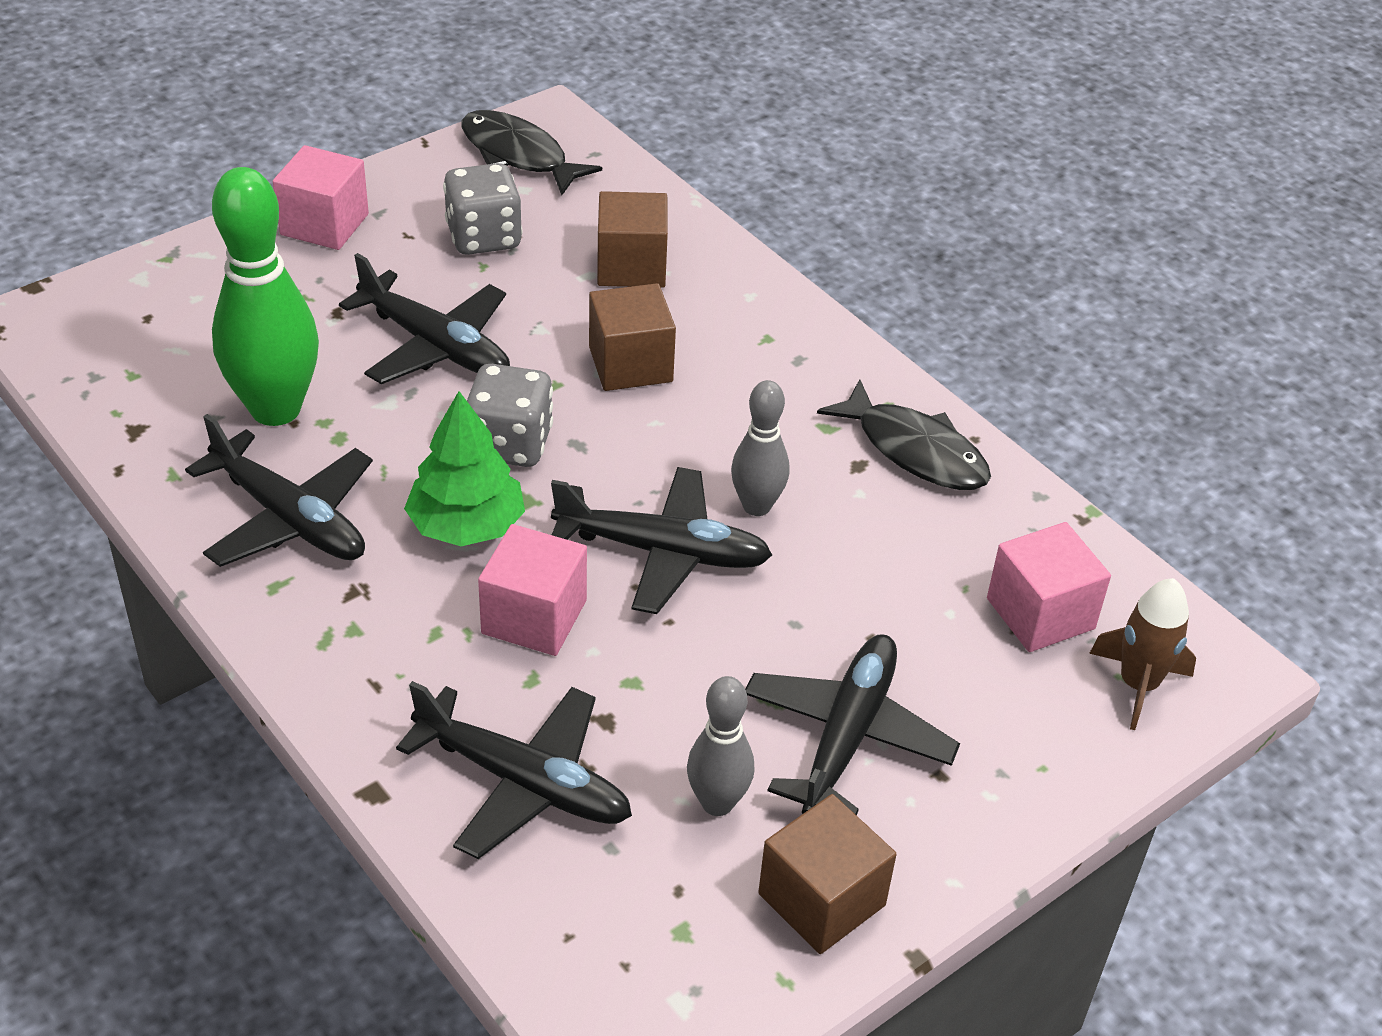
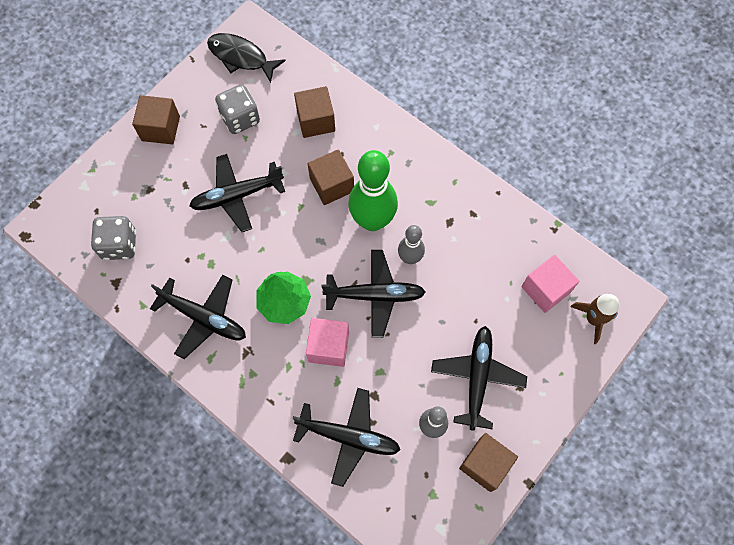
camera: 10 degrees left, 25 degrees up
green bowling pin [212,167,319,426] -> green bowling pin moved to [349,150,398,231]
pink cube [273,145,369,250] -> brown cube [132,95,180,145]
black plane [339,253,510,384] -> black plane turned 135 degrees clockwise [189,154,285,232]
grey dice [467,364,553,467] -> grey dice moved to [91,216,137,260]
black fish [817,379,991,490] -> none

